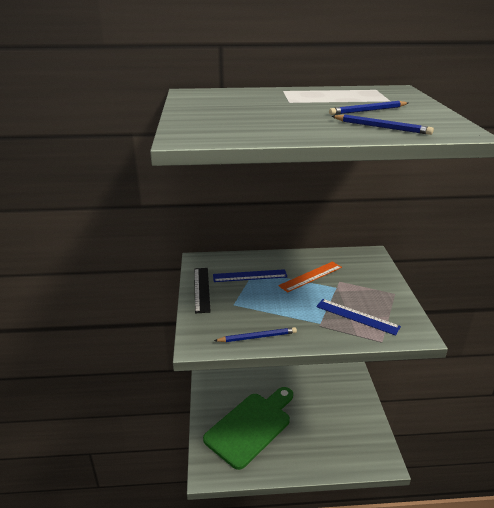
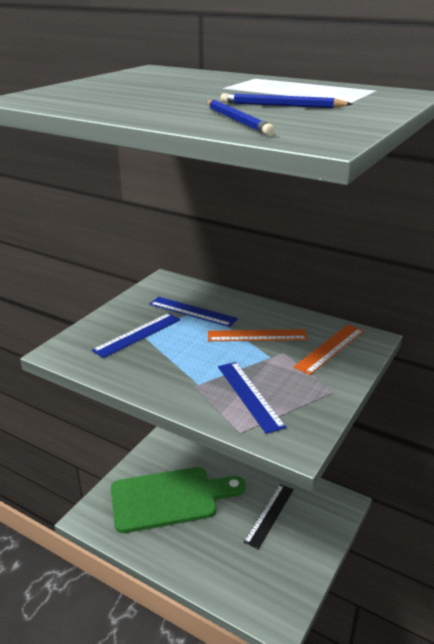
camera: 35 degrees right, 0 degrees up
black ruler [194,268,211,313] -> black ruler moved to [244,484,294,549]
blue pencil [214,327,297,342] -> none
none -> blue ruler [92,313,180,358]
none -> orange ruler [293,325,364,375]

